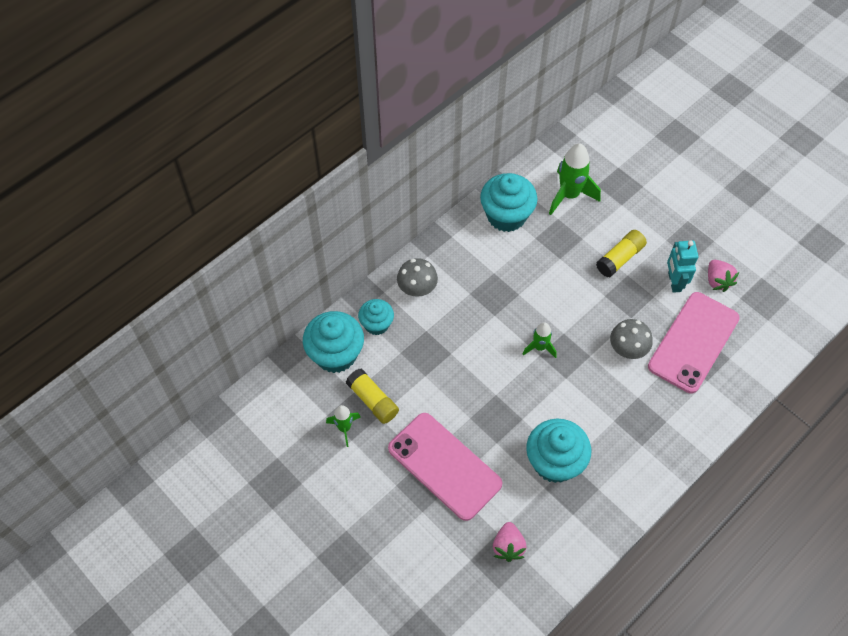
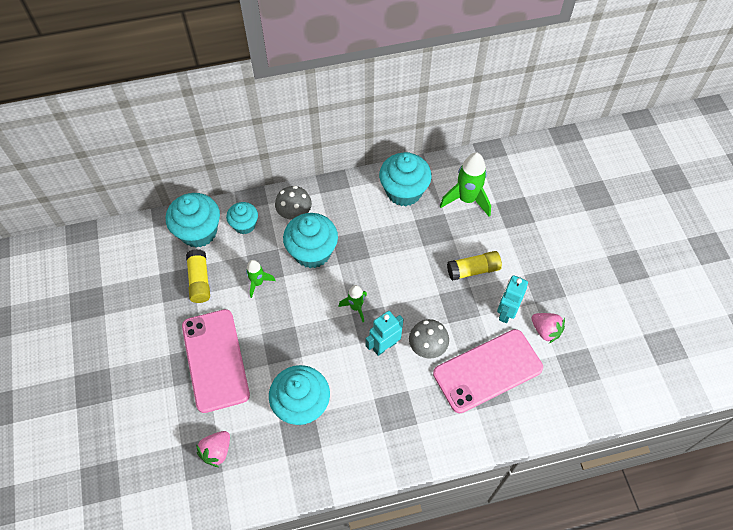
camera: 30 degrees right, 0 degrees up
green rocket [326,405,360,447] -> green rocket moved to [246,260,275,298]
pink strawberry [708,260,739,292] -> pink strawberry turned 60 degrees counterclockwise [531,313,565,343]
none -> turquoise cupcake [283,213,338,268]
none -> turquoise robot [366,311,403,356]

